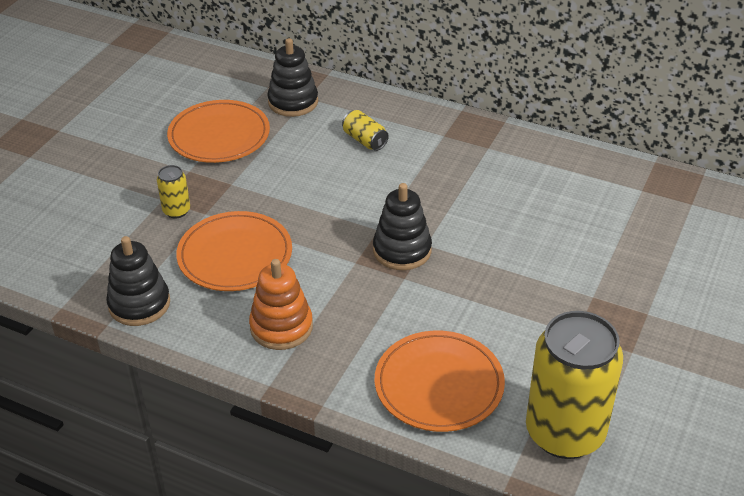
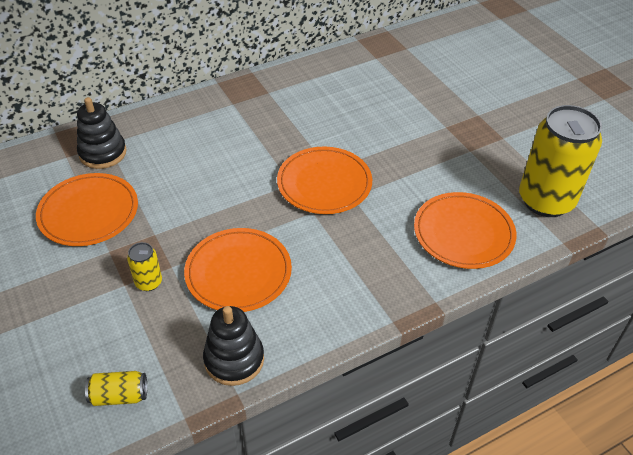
camera: 55 degrees left, 5 degrees up
orange stacking toy [249,259,313,350] -> none
yellow can [342,110,389,151] -> yellow can moved to [85,371,147,406]
black stacking toy [373,183,432,270] -> orange plate [277,146,372,214]

